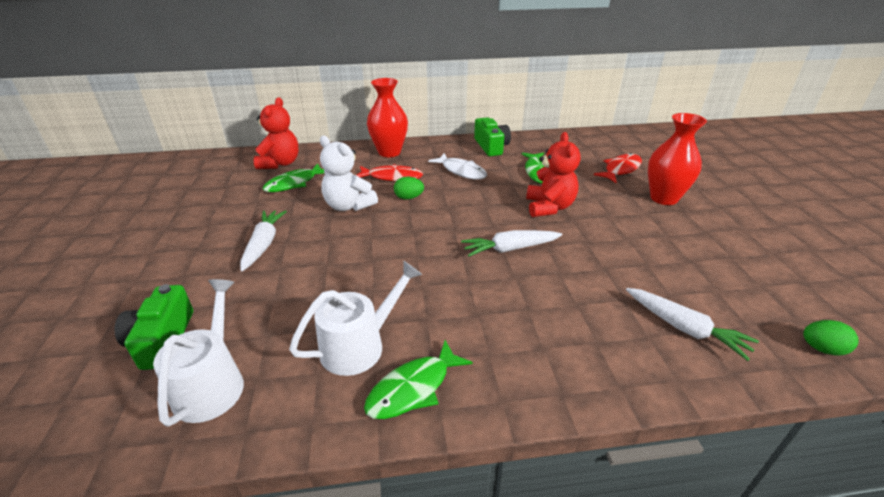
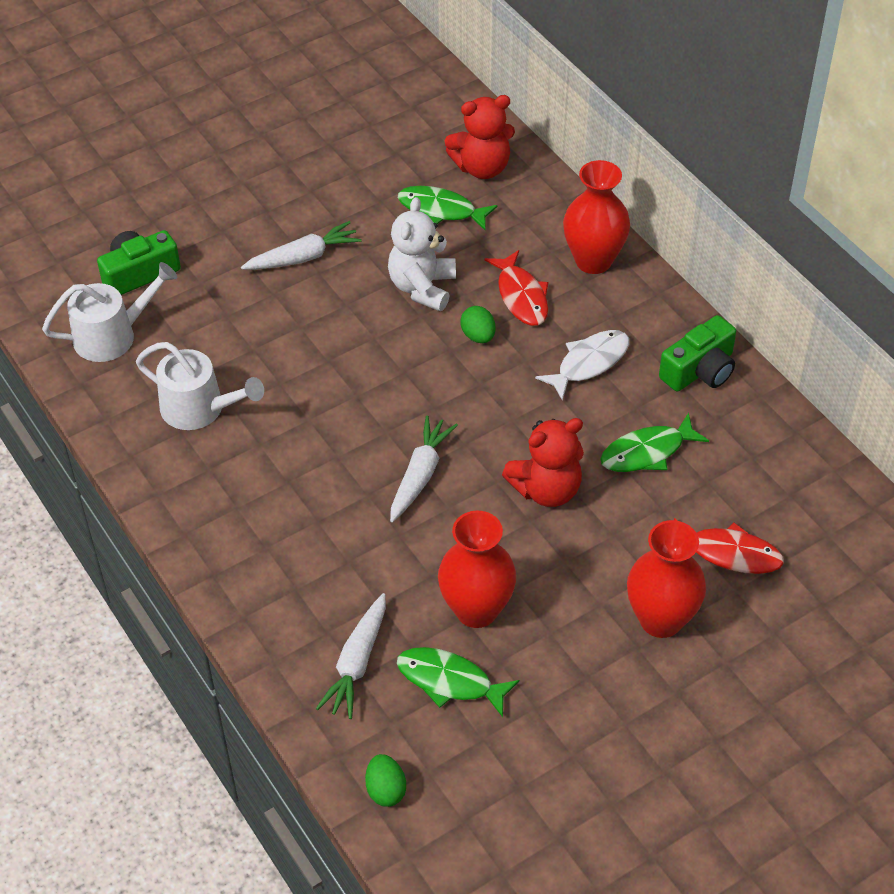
camera: 65 degrees right, 15 degrees up
green fish [364,340,473,419] -> green fish moved to [397,647,519,717]
white fish [428,153,487,180] -> white fish turned 150 degrees counterclockwise [535,330,629,400]
white carrot [461,230,562,257] -> white carrot turned 60 degrees clockwise [390,415,458,522]
none -> red vase [438,511,516,628]

